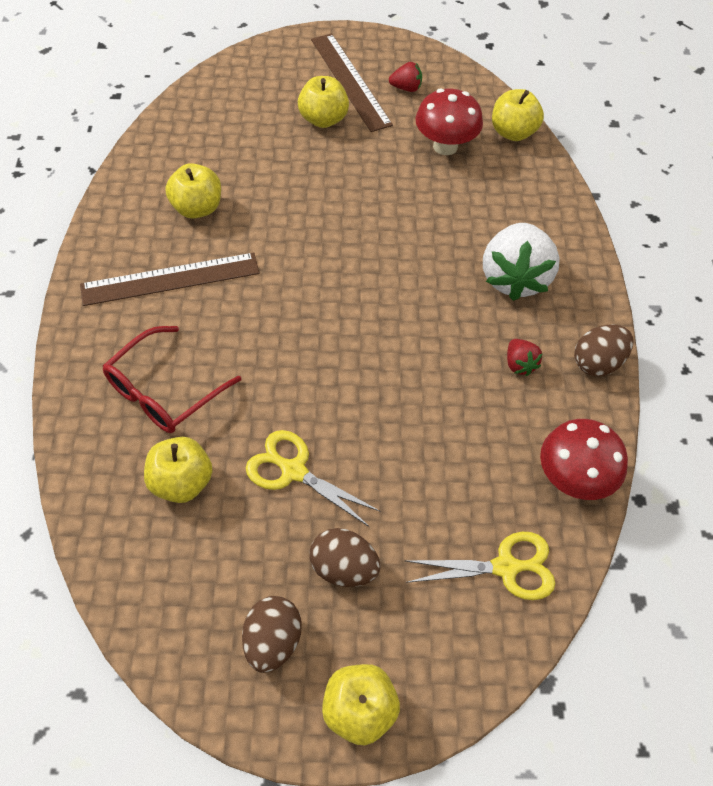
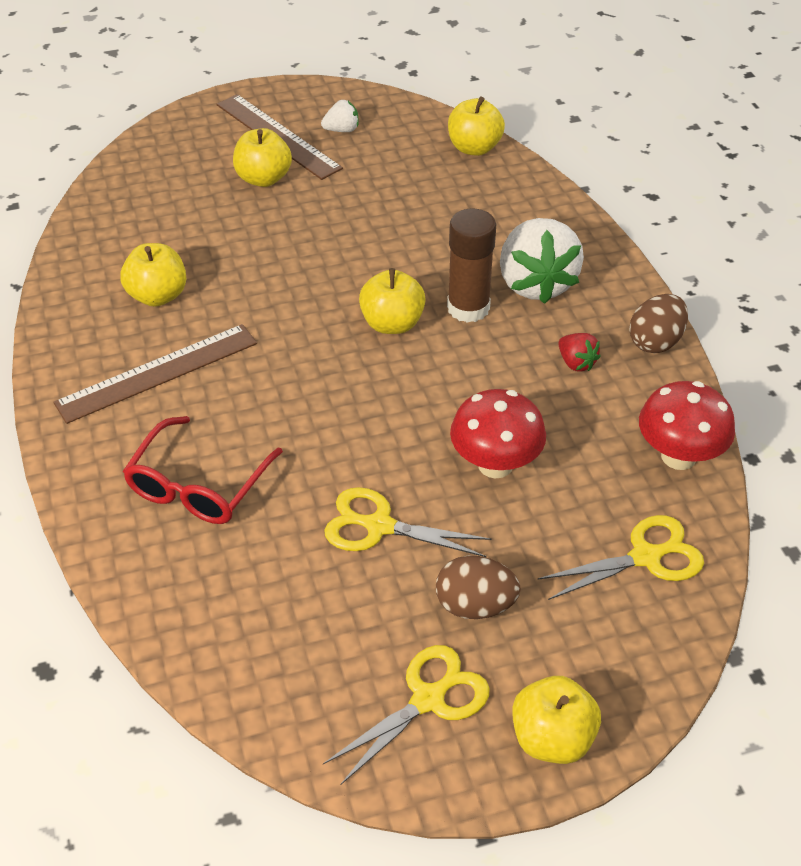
camera: 15 degrees left, 10 degrees down
yellow apple [144,437,213,503] -> yellow apple moved to [359,268,426,334]
brown egg [242,596,302,673] -> yellow scissors [323,645,490,784]
red strawberry [389,62,422,92] -> white strawberry [321,100,359,132]
red mushroom [415,89,483,155] -> red mushroom moved to [450,389,546,478]
none -> brown glue stick [447,208,496,323]

